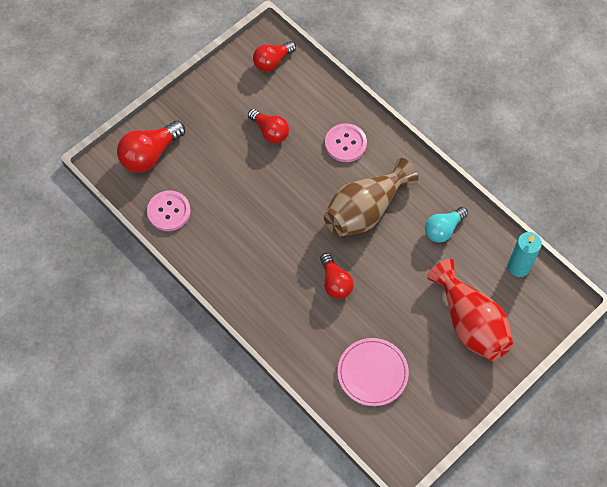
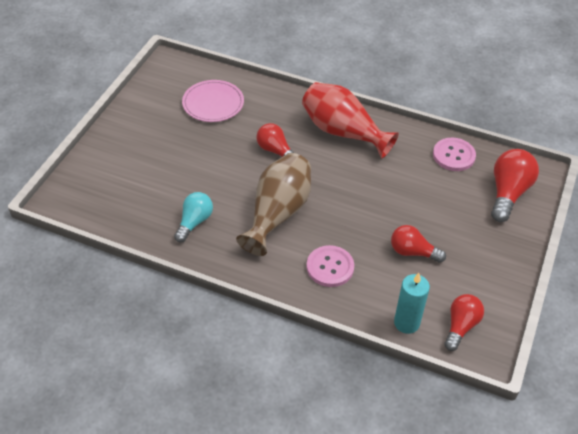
camera: 155 degrees right, 15 degrees down
red vase [427,259,513,361] -> red vase moved to [302,82,399,158]
turquoise candle [508,232,542,277] -> turquoise candle moved to [394,273,430,334]

